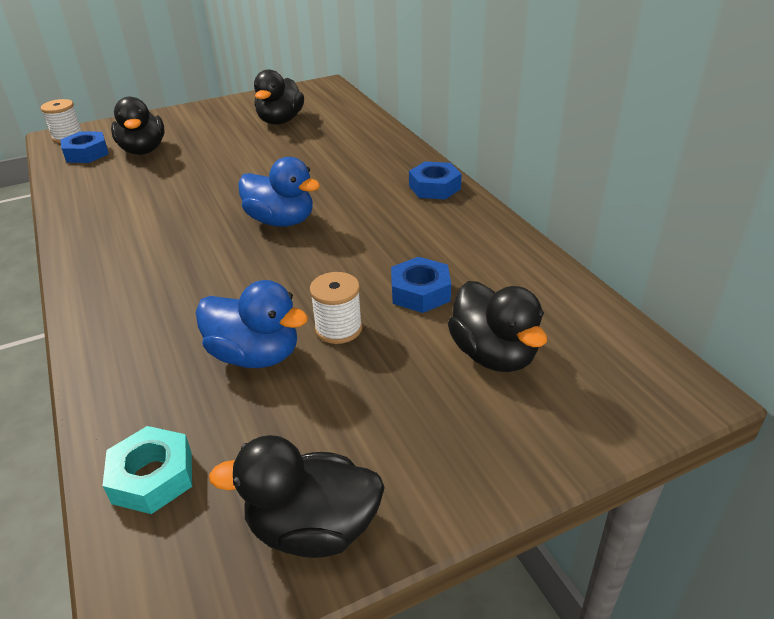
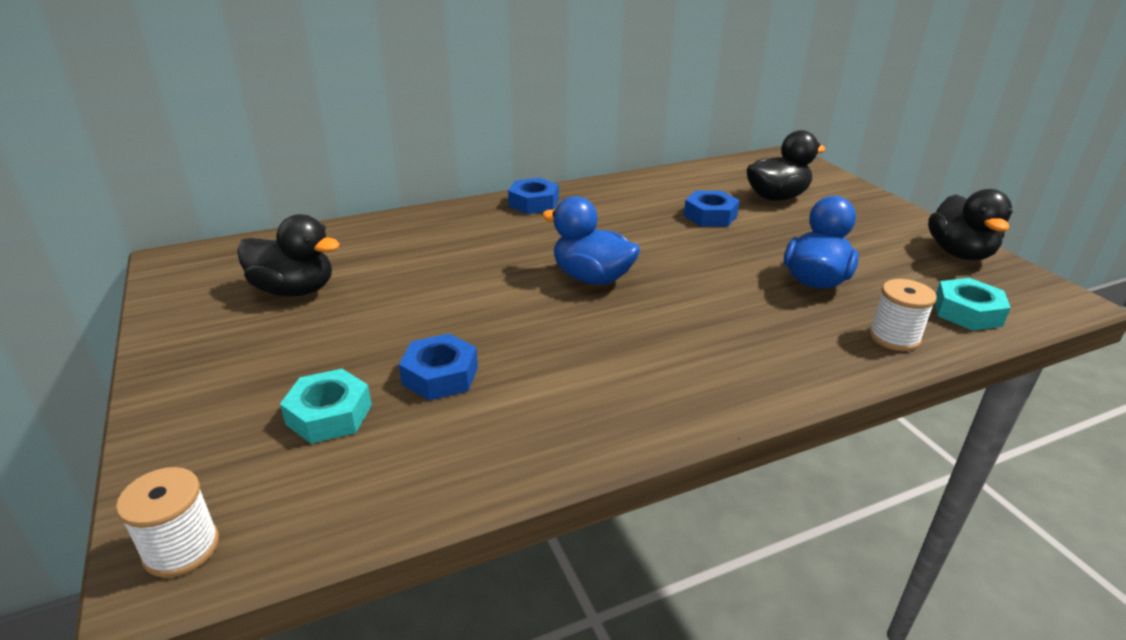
camera: 90 degrees left, 5 degrees down
blue nut [60,131,109,163] -> blue nut moved to [399,334,478,401]
black duck [111,97,165,155] -> turquoise nut [280,369,372,444]
blue duck [238,157,320,227] -> blue duck turned 90 degrees counterclockwise [542,196,640,285]
white spool [310,272,362,344] -> white spool moved to [869,279,937,351]

